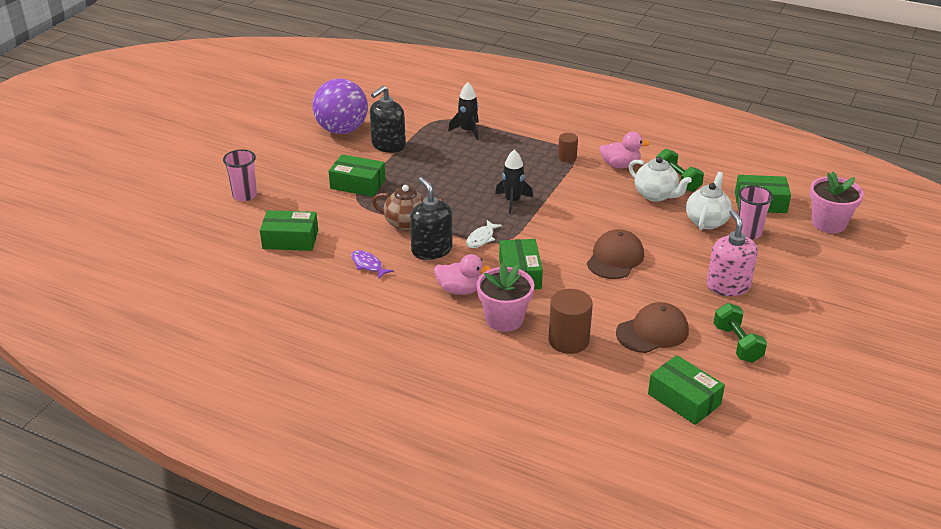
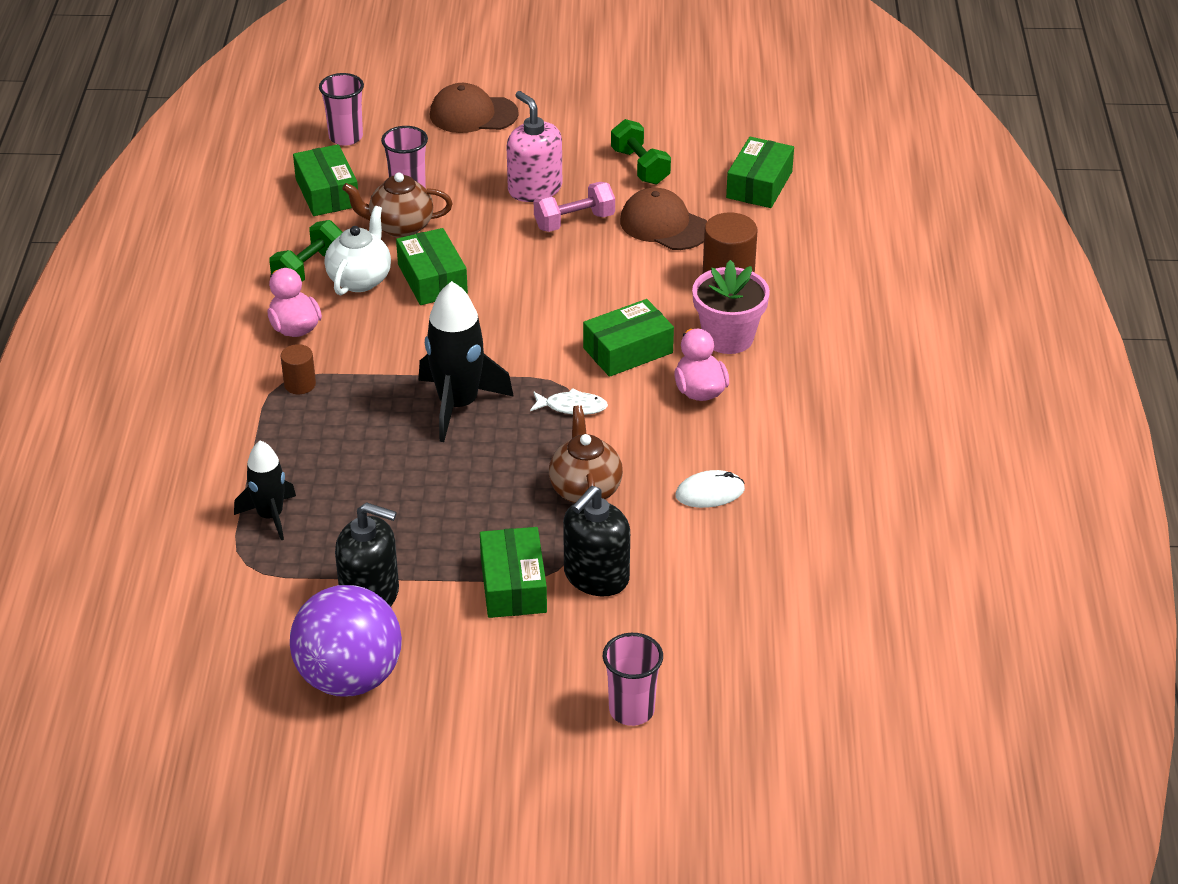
camera: 115 degrees left, 5 degrees up
green box [260,210,318,251] -> green box moved to [396,228,468,305]
purple fish [351,250,394,279] -> white mouse [675,470,745,508]
black soap dispenser [410,177,453,260] -> black soap dispenser moved to [563,486,630,596]
black rocket [495,150,533,214] -> black rocket [419,281,514,442], size x1.62
brown cap [587,229,644,279] -> brown cap moved to [430,83,519,133]
white teapot [686,172,732,230] -> brown teapot [342,173,453,238]
pink soap dispenser [707,209,758,296] -> pink soap dispenser turned 90 degrees clockwise [506,91,562,202]
green dumbbell [714,303,767,363] -> green dumbbell turned 75 degrees counterclockwise [611,119,671,184]
pink flower pot [810,172,864,233] -> pink cup [319,73,364,146]
none -> pink dumbbell [534,182,615,232]

